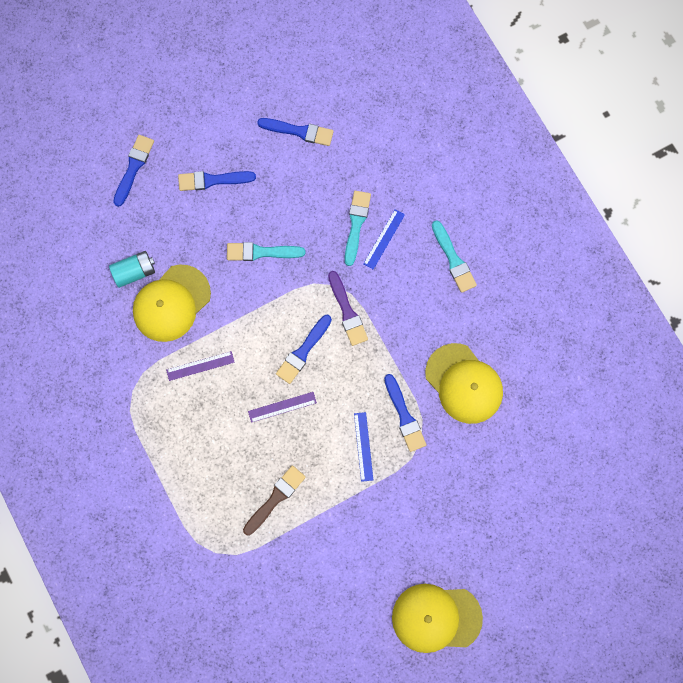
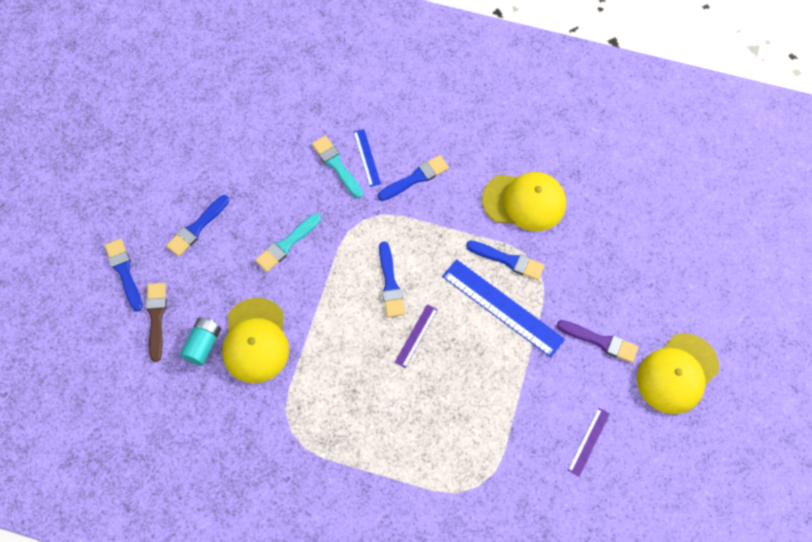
camera: 45 degrees left, 10 degrees down
purple ruler [166,351,235,381] -> purple ruler moved to [568,408,610,477]
brown brush [243,466,306,535] -> brown brush moved to [146,283,166,362]
blue brush [257,118,334,146] -> blue brush moved to [378,155,449,201]
purple brush [328,271,368,346] -> purple brush moved to [557,320,639,363]
blue ruler [354,412,373,482] -> blue ruler [442,259,565,357], size x1.97
turquoise brush [432,220,477,293] -> none

